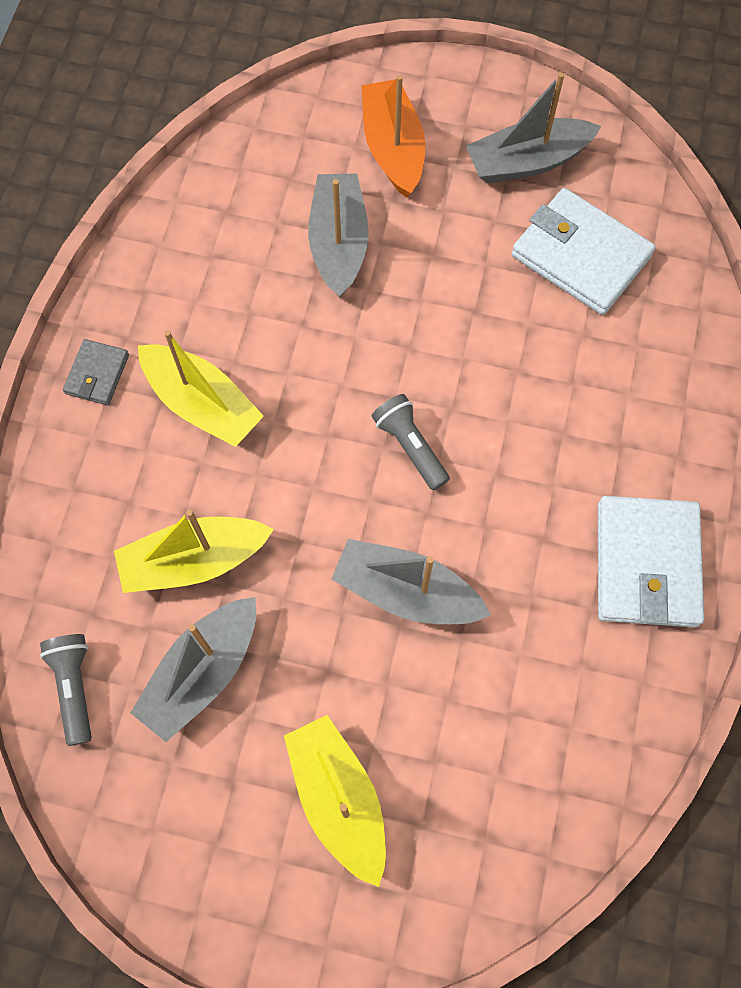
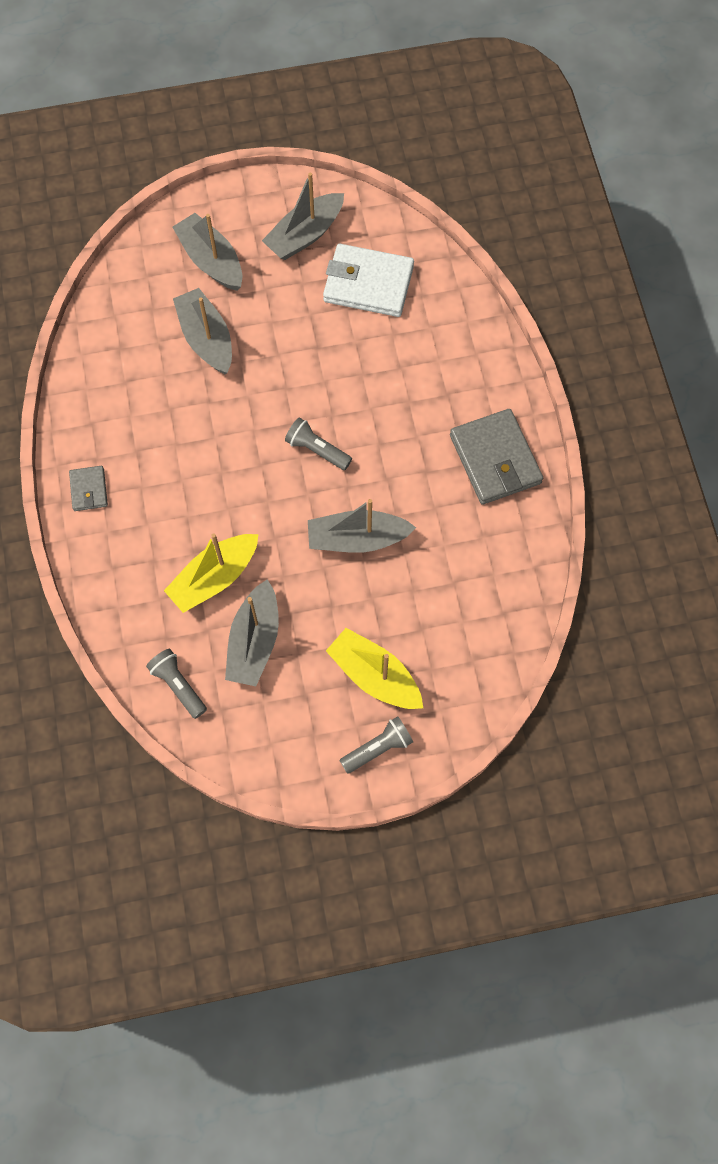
camera: 25 degrees left, 0 degrees up
yellow boat [138,330,264,447] -> none
orange boat [361,75,425,198] -> grey boat [172,213,242,291]
white wallet [598,496,704,627] -> grey wallet [450,409,543,505]
none -> grey flashlight [339,716,413,774]

